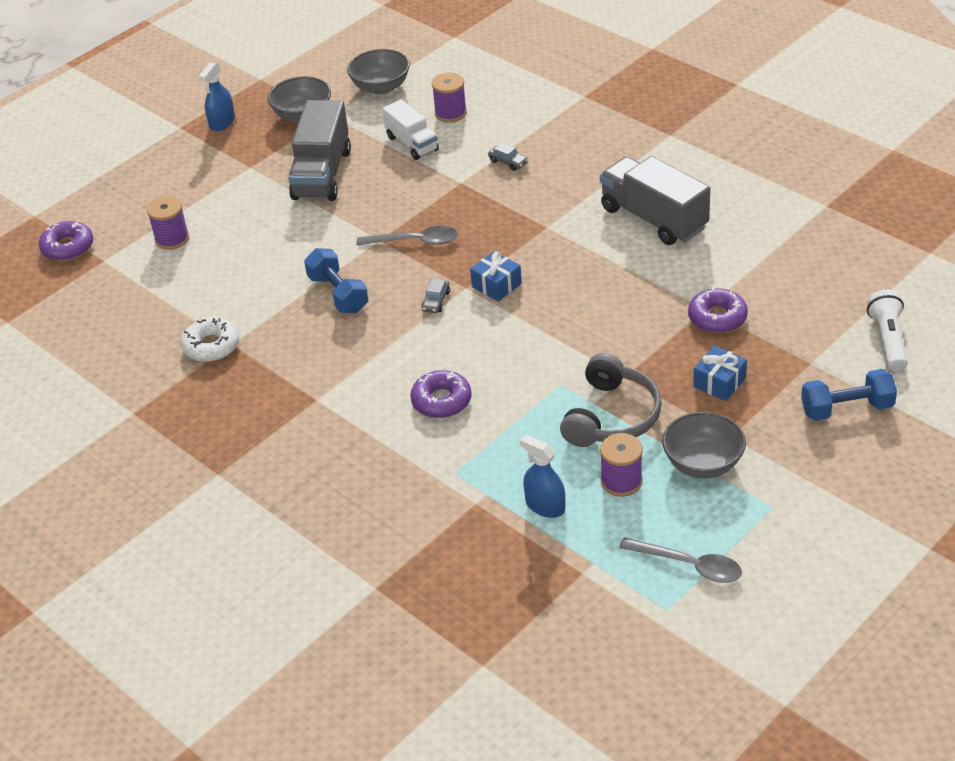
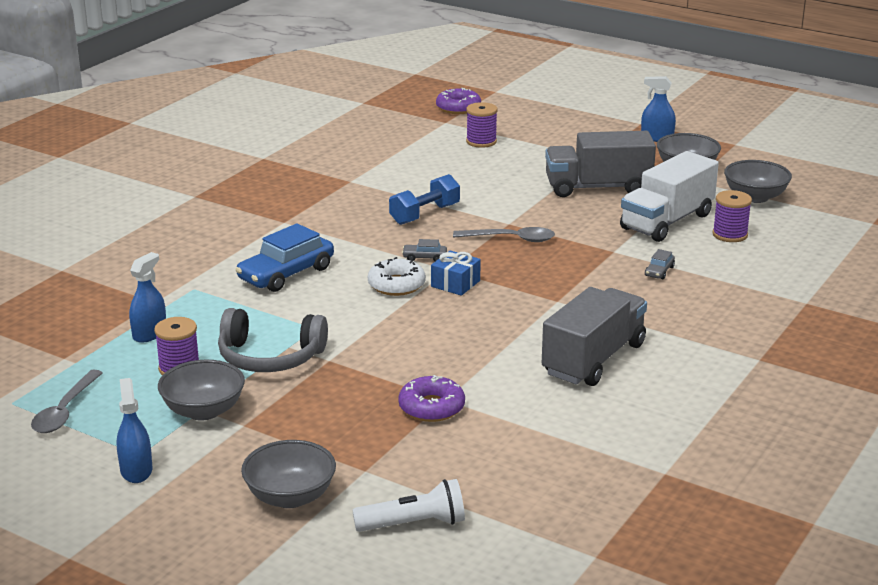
camera: 75 degrees right, 15 degrees down
white donut [181,317,239,362] -> white donut moved to [368,257,426,296]
grey spoon [357,226,458,246] -> grey spoon turned 75 degrees counterclockwise [453,227,555,242]
white truck [382,99,439,160] -> white truck [620,151,719,242], size x1.63
purple donut [410,370,472,418] -> blue car [235,223,334,292]
blue gift [693,346,747,401] -> none
blue dumbbell [801,369,897,421] -> grey bowl [241,440,336,508]
none -> blue spray bottle [117,378,152,483]

